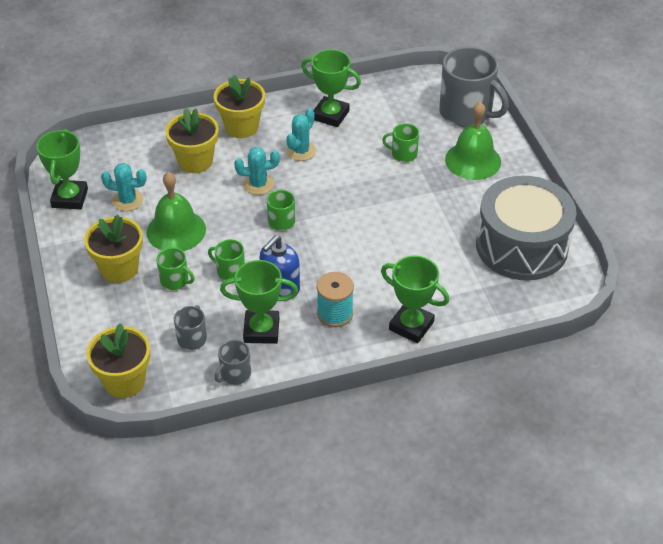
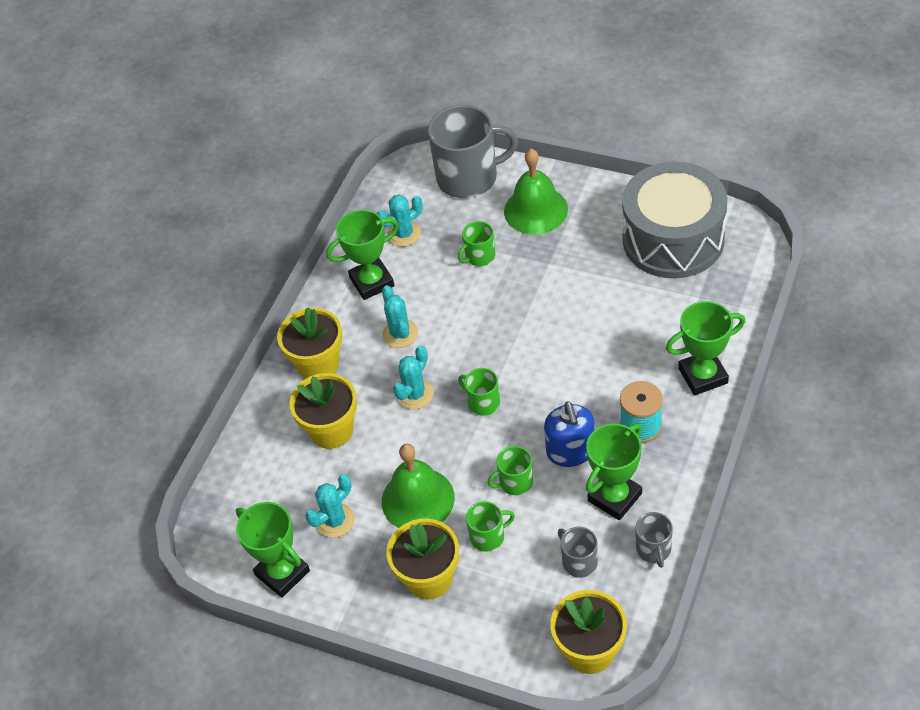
camera: 45 degrees left, 5 degrees up
none -> turquoise cactus [377,194,423,247]

